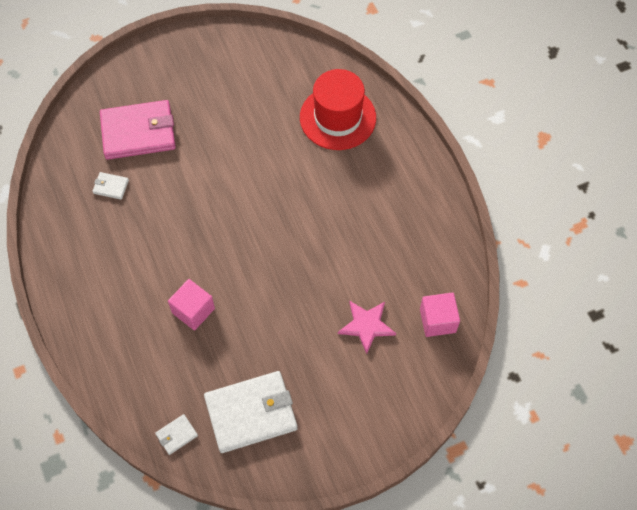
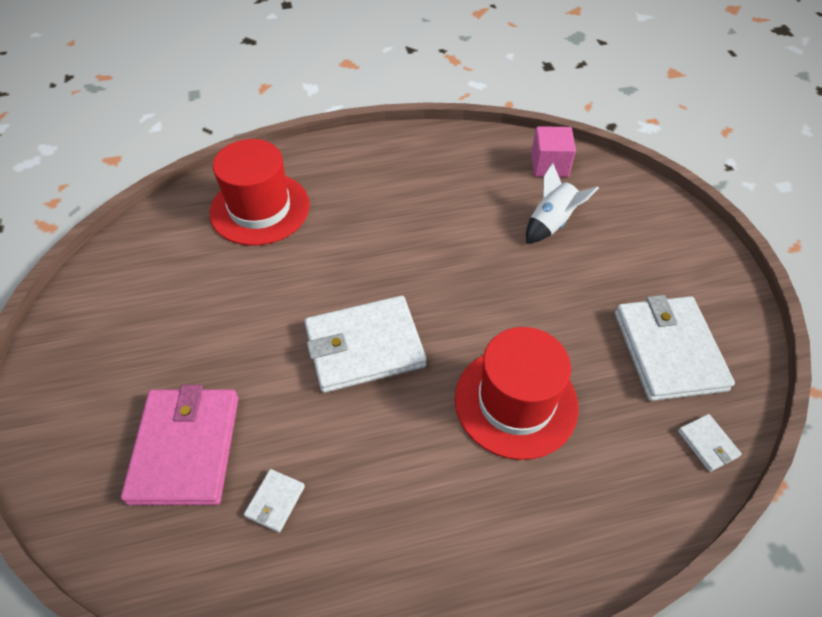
camera: 80 degrees left, 10 degrees down
pink cube [168,279,215,330] -> red hat [455,327,579,460]
pink star [338,301,396,354] -> white rocket [526,163,599,243]
none -> white wallet [304,296,427,393]

